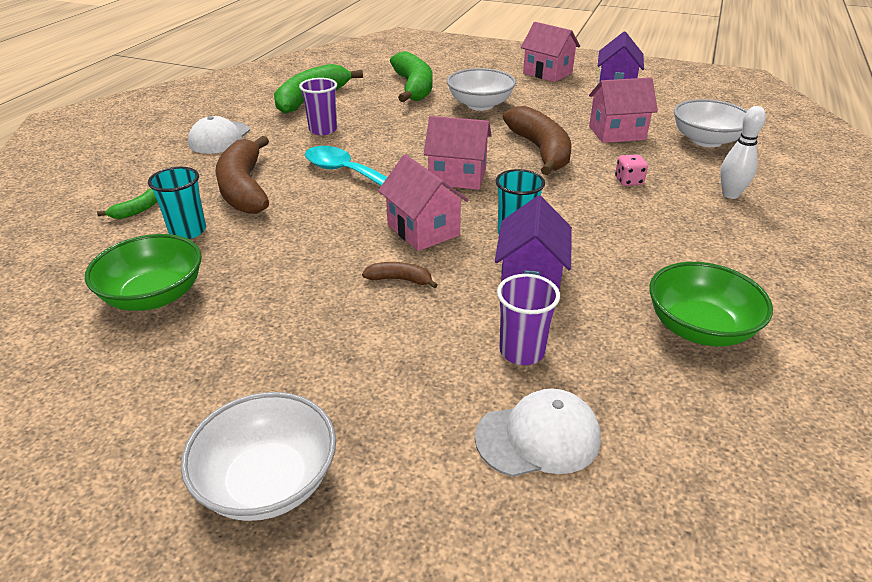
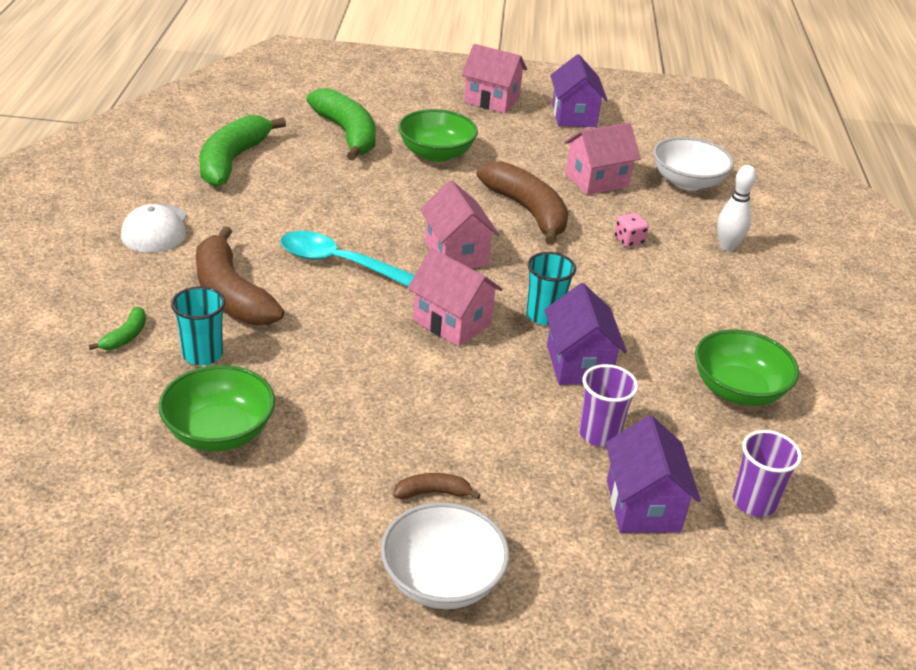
camera: 20 degrees left, 0 degrees up
purple cup [299,78,337,135] -> purple cup moved to [733,430,802,517]
brown banana [362,262,437,289] -> brown banana moved to [393,473,481,500]
pink house [424,116,492,190] -> pink house turned 75 degrees clockwise [420,180,499,268]
white bowl [447,68,516,111] -> green bowl [398,109,478,162]
white cap [475,388,601,477] -> purple house [606,415,701,533]

